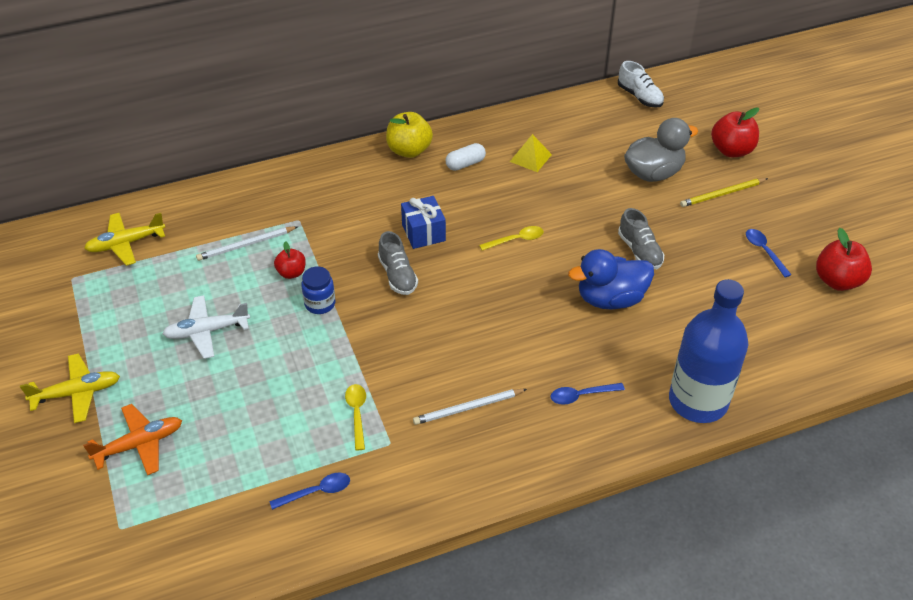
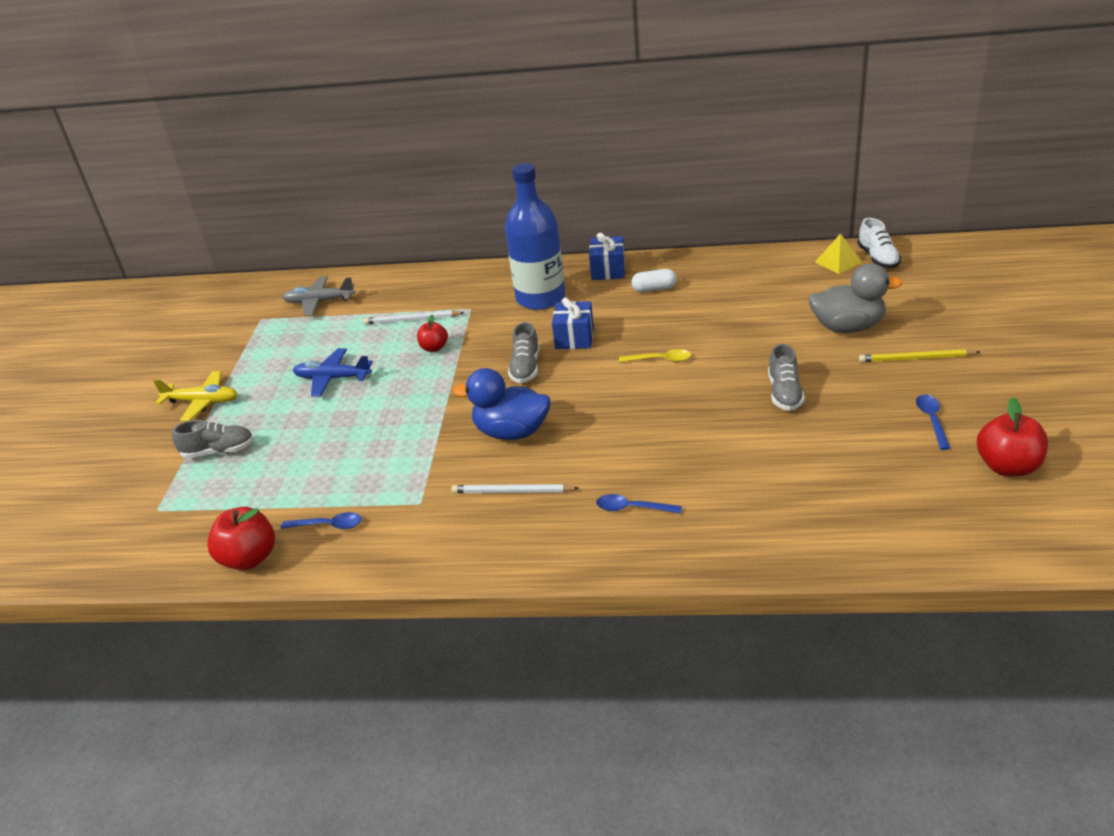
camera: 30 degrees right, 10 degrees down
orange plane [83,404,182,475] -> grey shoe [172,420,254,458]
yellow plane [84,212,165,266] -> grey plane [282,277,355,316]
white plane [162,295,250,359] -> blue plane [293,348,373,397]
blue jar [301,266,335,314] -> none
yellow spoon [345,384,366,450] -> none
yellow apple [386,112,433,158] -> blue gift [589,233,625,280]
yellow pyramid [510,134,552,172] -> yellow pyramid moved to [815,234,862,274]
blue duck [568,249,654,310] -> blue duck moved to [453,368,551,440]
blue bottle [669,279,748,423] -> blue bottle moved to [505,163,566,310]
red apple [711,108,759,157] -> red apple moved to [207,507,275,570]

